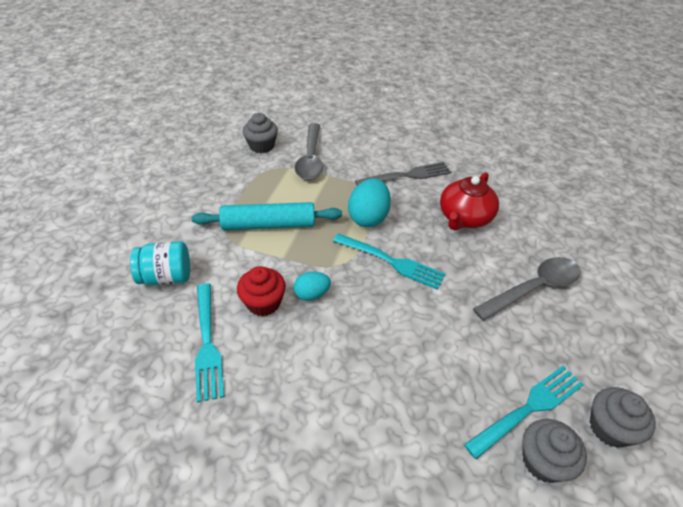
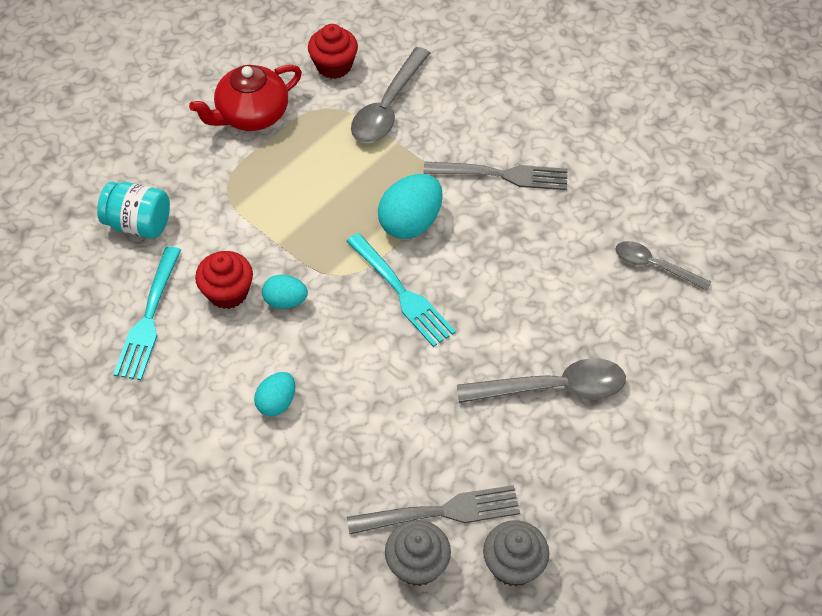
camera: 25 degrees right, 10 degrees up
turquoise rolling pin [192,202,342,230] -> none
grey cupcake [243,113,278,153] -> red cupcake [308,24,358,79]
red teapot [440,172,499,231] -> red teapot moved to [189,65,302,131]
turquoise fork [464,365,584,459] -> grey fork [347,485,520,534]
none -> turquoise egg [254,372,295,416]
none -> grey spoon [615,241,711,290]

